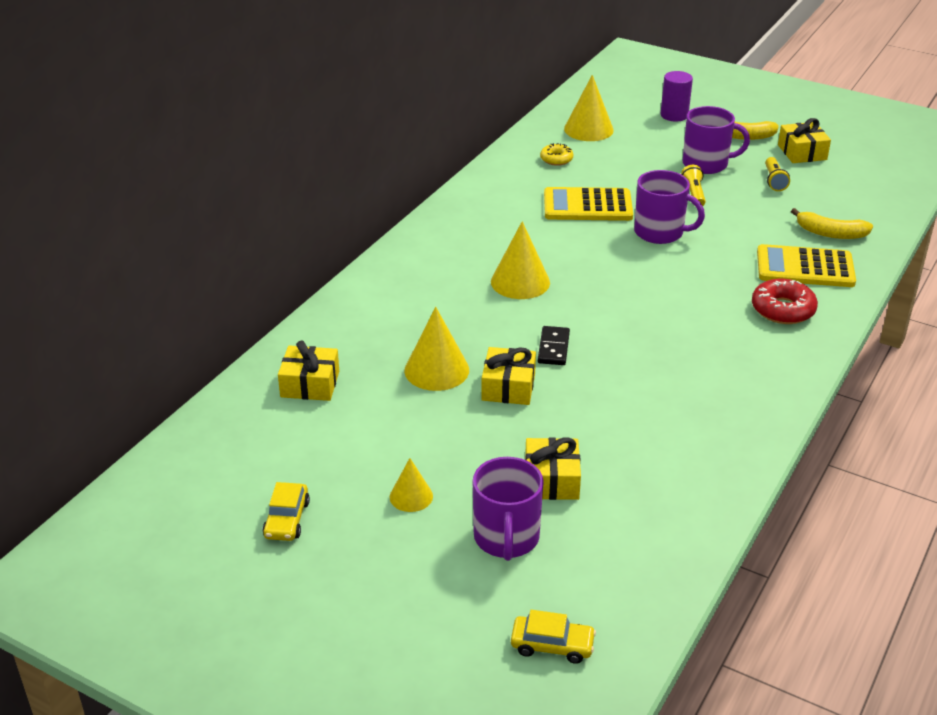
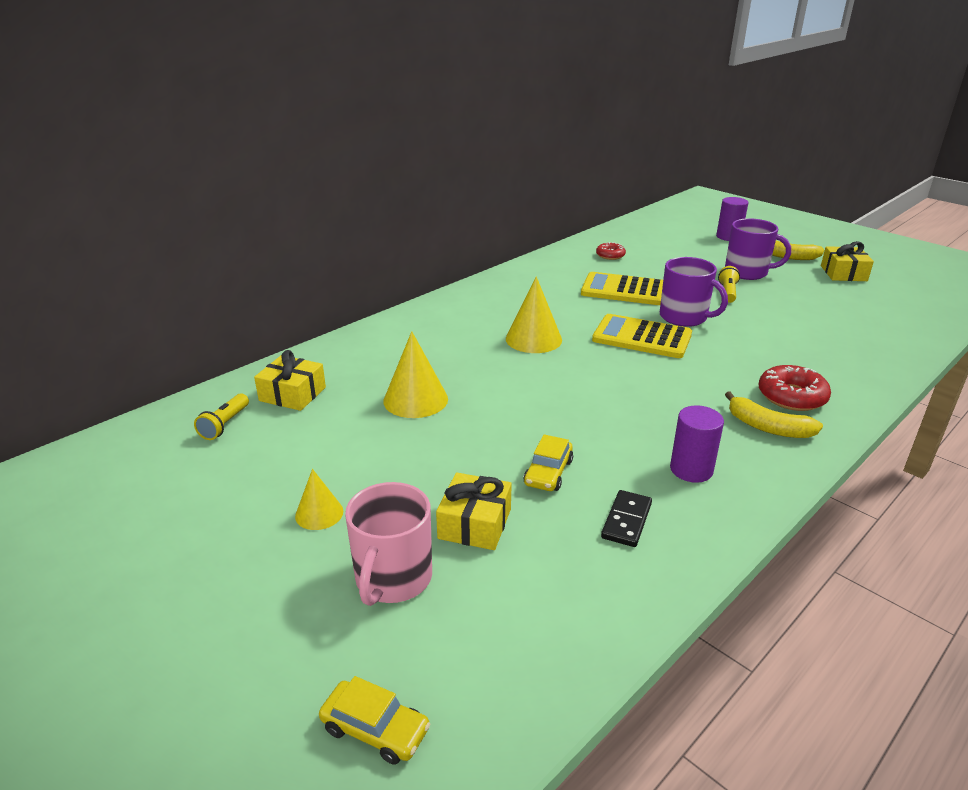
camera: 15 degrees right, 5 degrees down
yellow car [263,482,310,541] -> yellow car moved to [524,434,573,491]
purple mug [473,457,544,561] -> pink mug [345,482,432,606]
yellow gift [481,347,536,405] -> none
black domino [538,326,570,365] -> black domino moved to [601,490,652,547]
yellow donut [540,143,573,166] -> red donut [596,242,626,260]
yellow cone [564,75,614,141] -> none
yellow calculator [757,244,856,287] -> yellow calculator moved to [592,314,692,358]
yellow flashlight [765,157,790,191] -> yellow flashlight moved to [194,393,249,440]
yellow banana [791,208,873,239] -> yellow banana moved to [725,391,823,438]
none -> purple cylinder [670,405,724,483]

